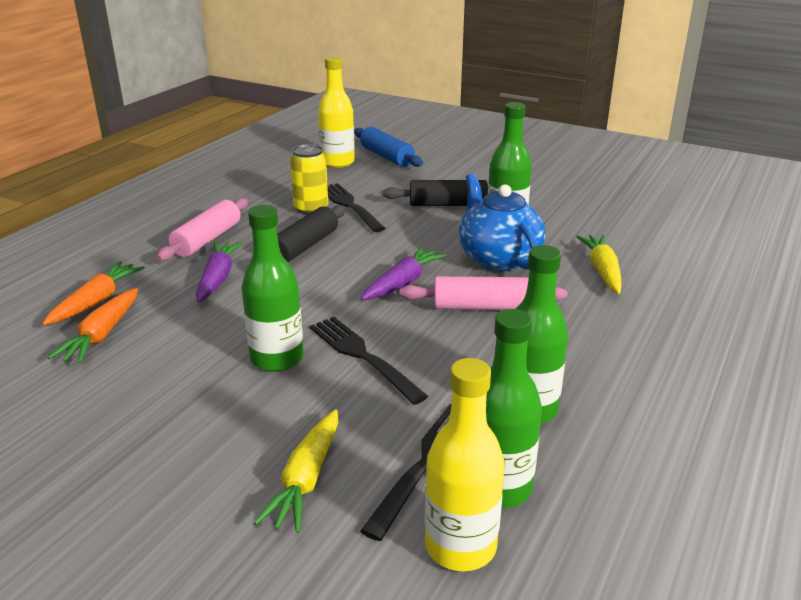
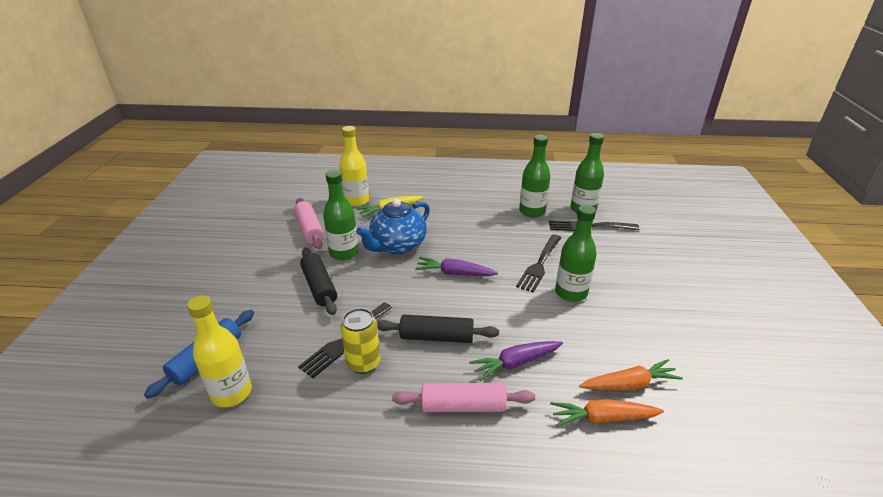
camera: 115 degrees left, 5 degrees up
yellow carrot [254,409,338,533] -> none
pink rolling pin [400,276,567,310] -> pink rolling pin moved to [294,198,324,249]
yellow bottle [425,358,505,571] -> yellow bottle moved to [339,126,369,207]

